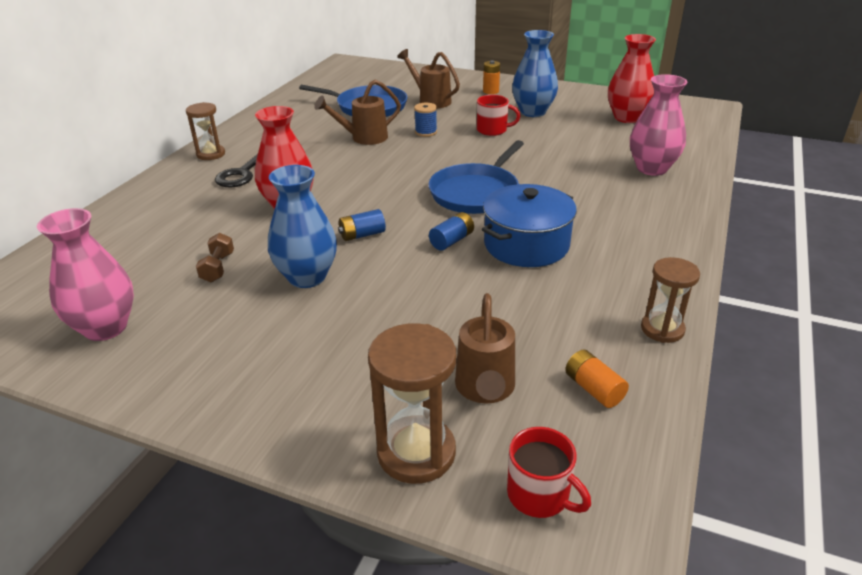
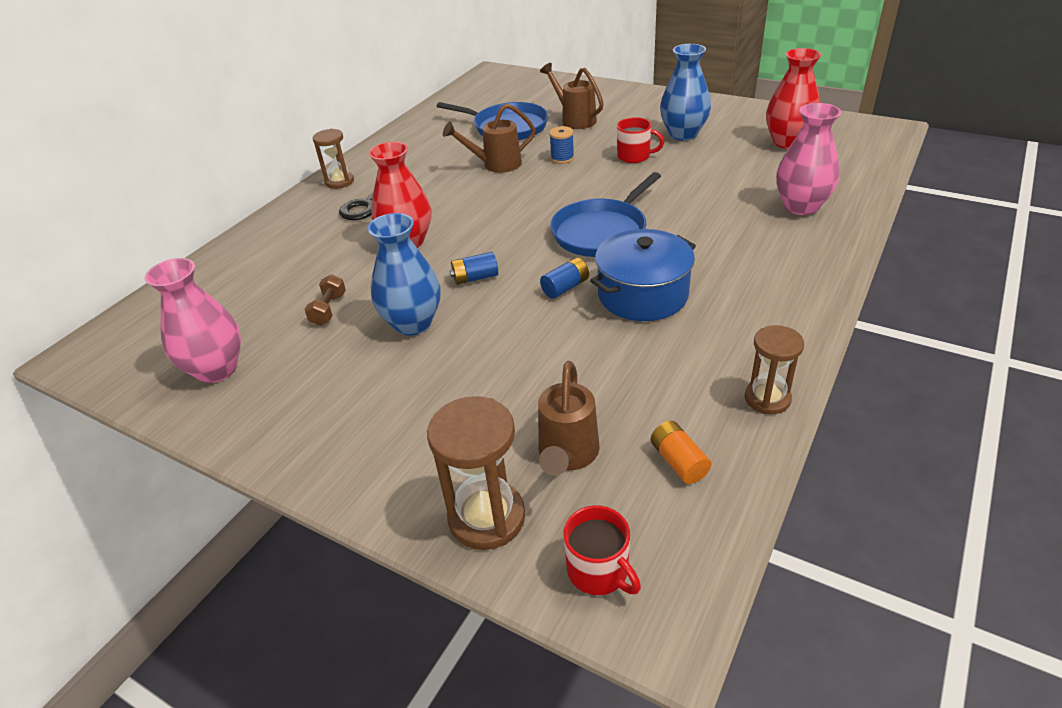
camera: 10 degrees right, 5 degrees up
orange battery [483,60,500,94] -> none

